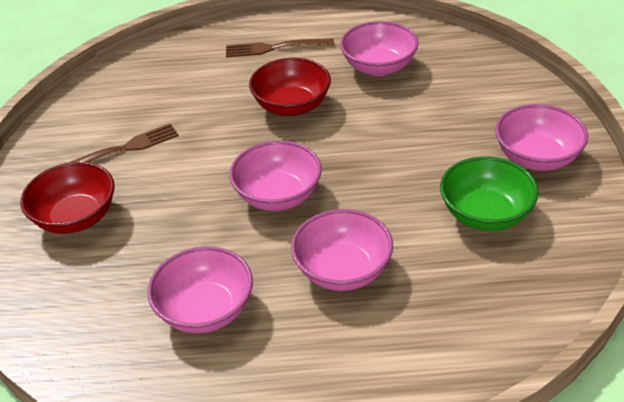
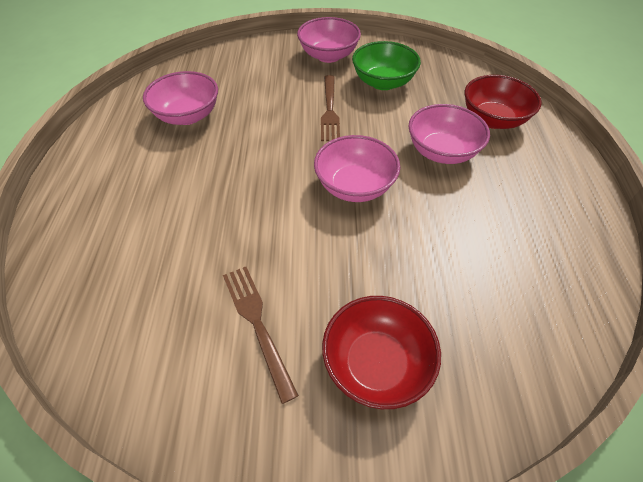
camera: 90 degrees left, 10 degrees up
pink bowl [147,246,253,333] -> none
brown fork [226,38,334,57] -> brown fork moved to [321,75,340,141]
red bowl [249,58,331,116] -> red bowl moved to [465,75,542,129]

